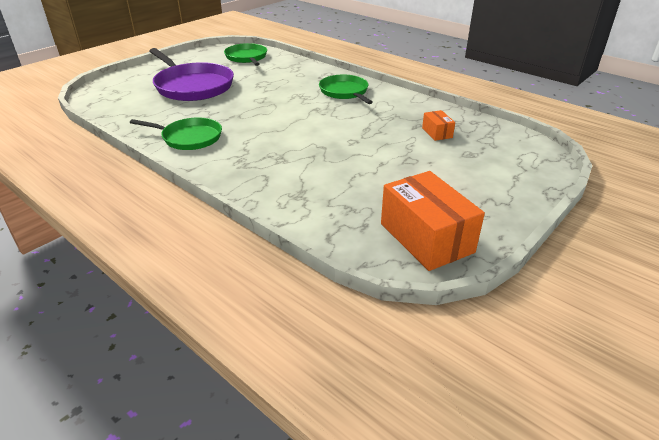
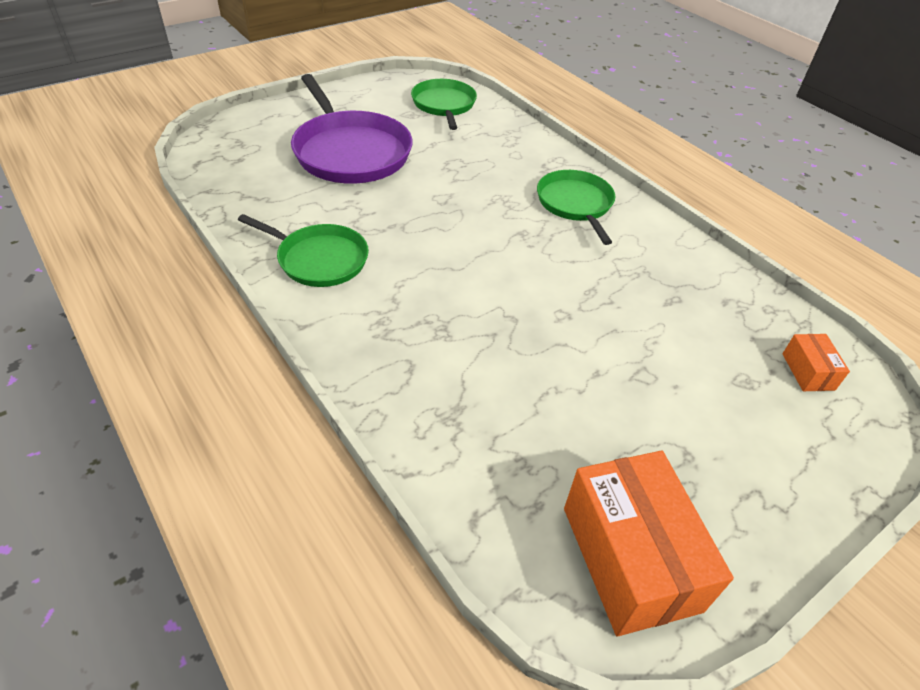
camera: 10 degrees right, 10 degrees up
orange box [422,110,455,141] -> orange box moved to [782,334,850,391]

